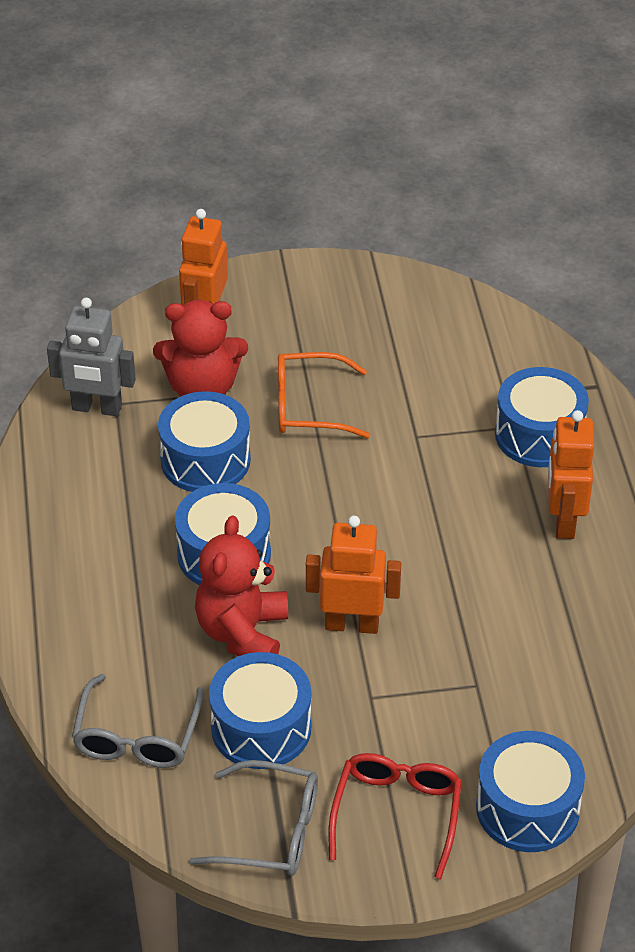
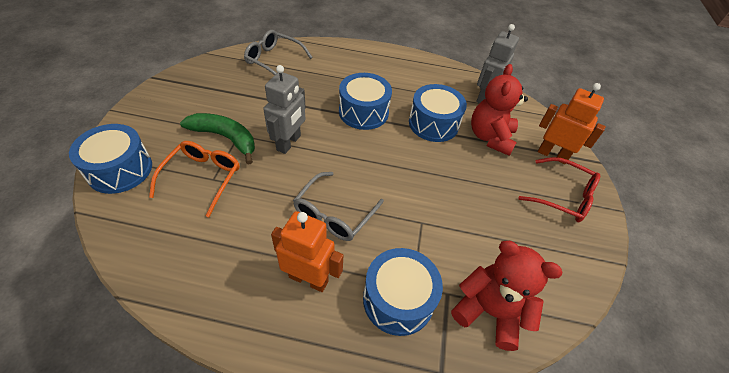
camera: 105 degrees right, 5 degrees up
grey glasses [189,760,318,876] -> grey glasses moved to [293,172,384,241]
red teddy bear [195,515,288,656] -> red teddy bear moved to [451,241,563,351]
blue drum [209,652,311,769] -> none
orange glasses [278,352,370,438] -> orange glasses moved to [149,141,240,217]
orange robot [306,516,401,634] -> grey robot [263,65,306,154]
red glasses [328,753,462,879] -> red glasses moved to [518,157,600,222]
none -> green banana [180,113,255,165]

